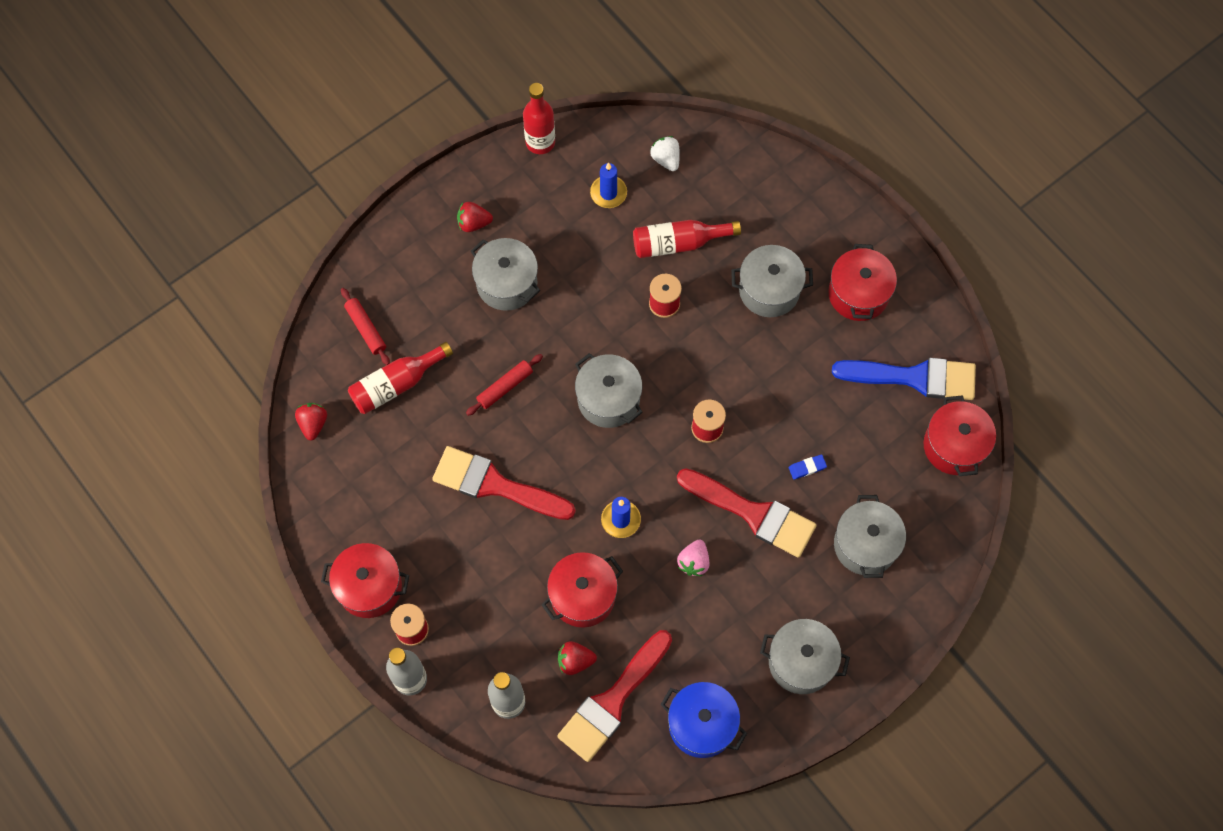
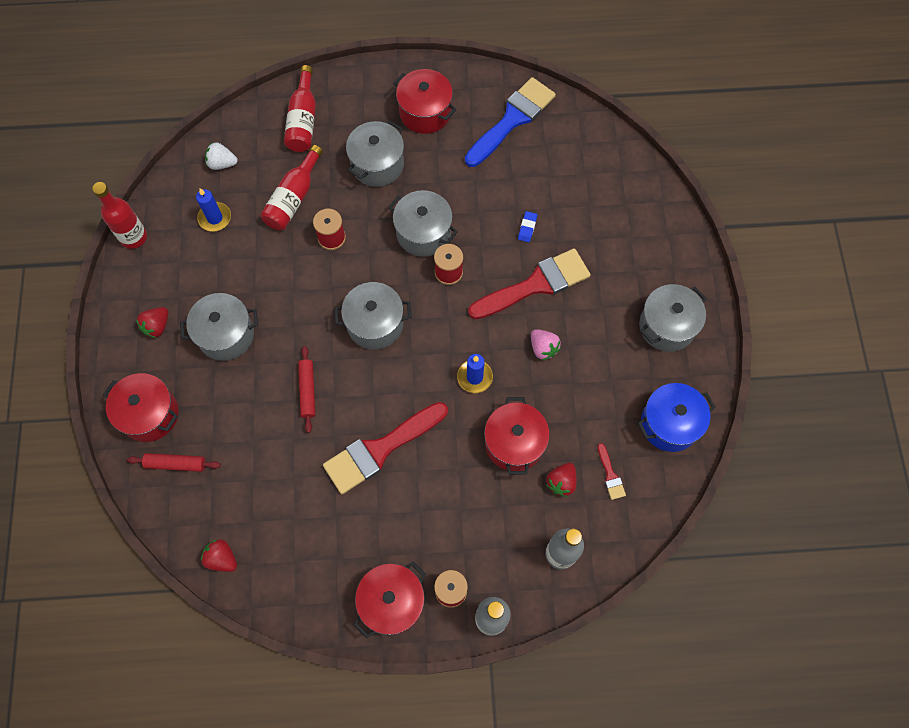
camera: 55 degrees left, 0 degrees up
red bottle [348,342,453,414] -> red bottle moved to [284,65,316,152]
red brush [557,630,672,762] -> red brush [597,443,626,500], size x0.42
grey pot [834,495,906,578] -> grey pot moved to [388,190,458,257]
red pot [923,395,996,476] -> red pot moved to [103,373,179,442]

